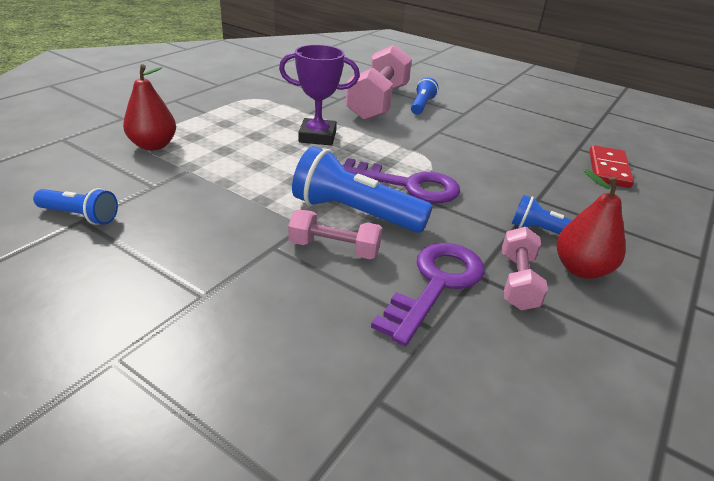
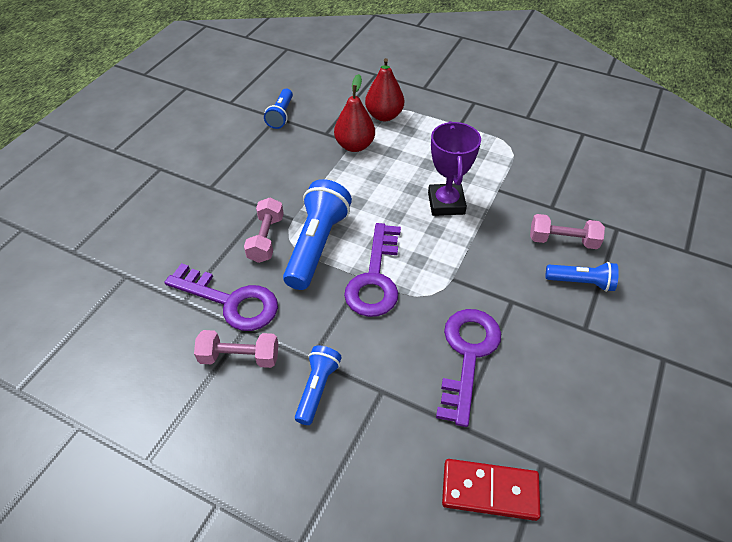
camera: 85 degrees right, 15 degrees up
pink dumbbell [346,45,412,121] -> pink dumbbell [530,214,605,249], size x0.52
red pear [557,169,626,279] -> red pear moved to [334,74,375,152]
none -> purple key [436,309,501,427]

